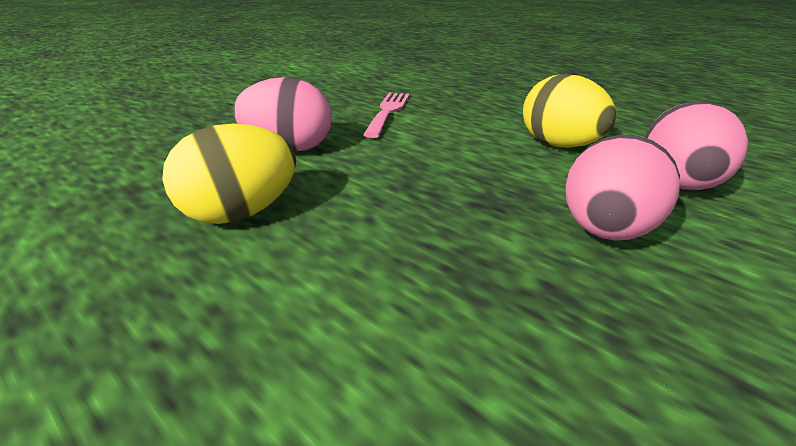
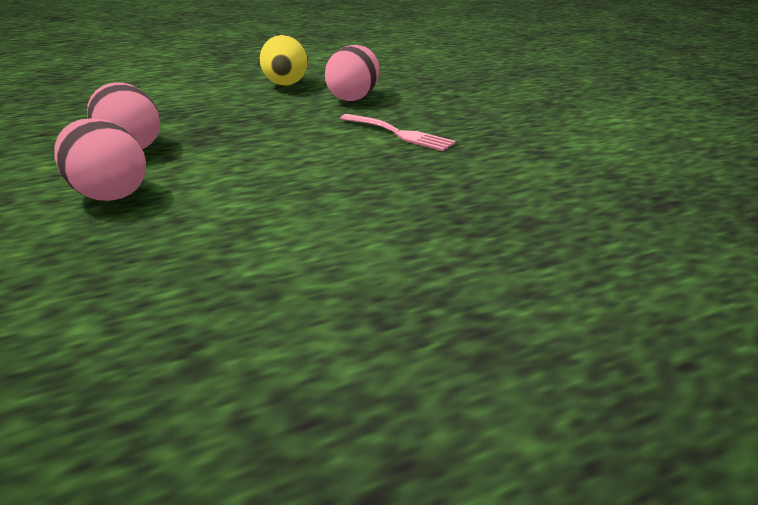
camera: 115 degrees right, 0 degrees up
yellow egg [523,74,616,148] -> none

